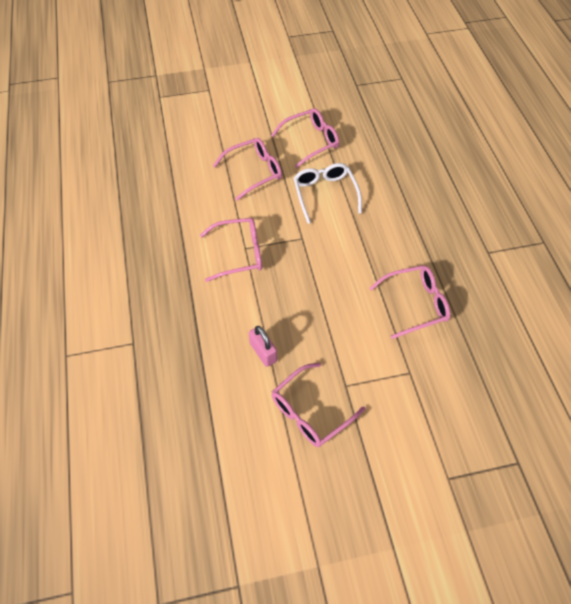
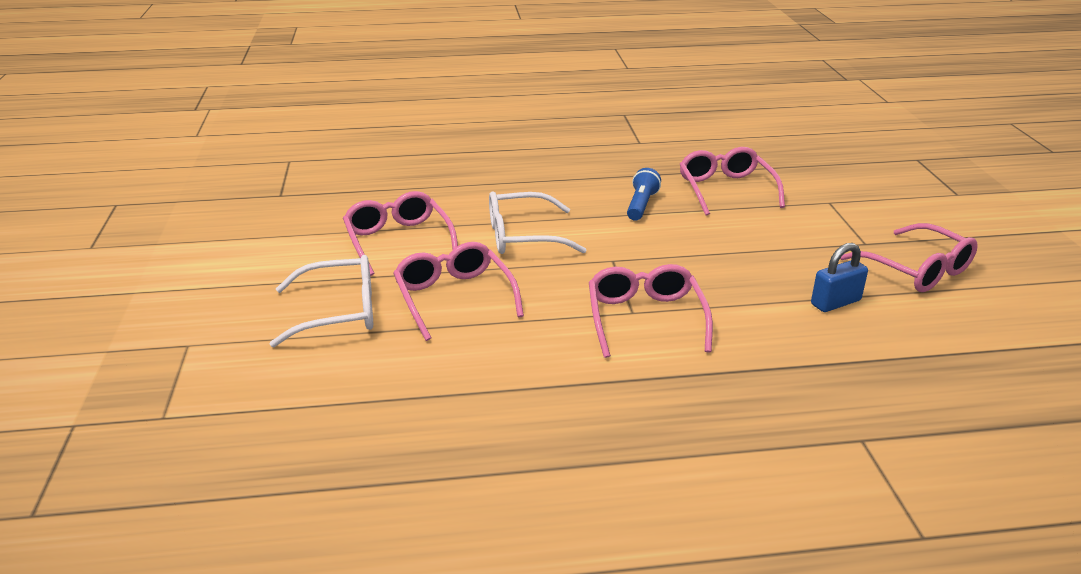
camera: 85 degrees left, 25 degrees down
pink padlock [249,326,277,367] -> blue padlock [811,243,868,312]
none -> white glasses [270,255,373,347]
none -> blue flashlight [627,168,661,221]

